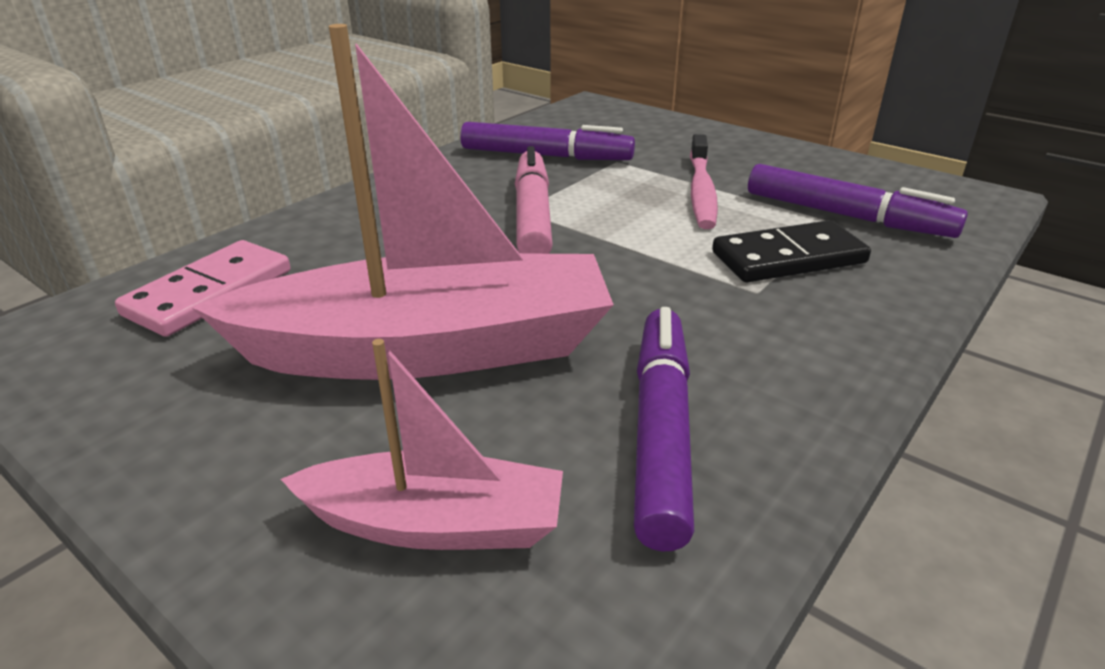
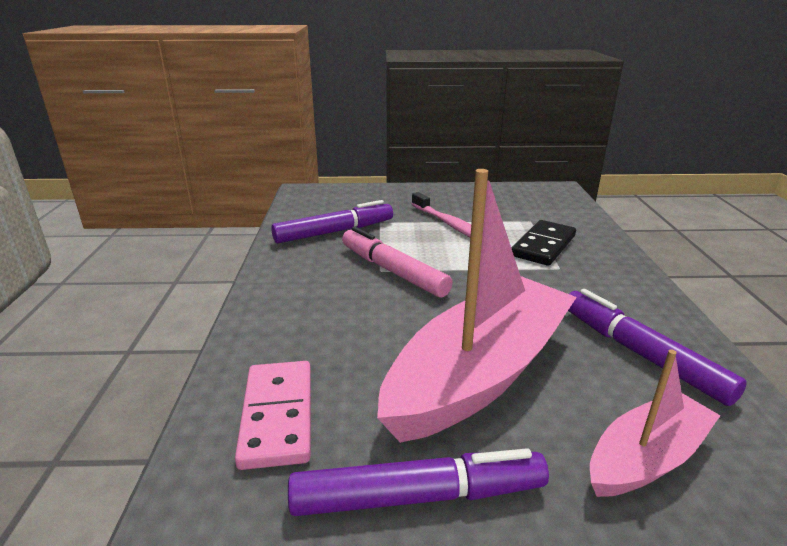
camera: 40 degrees left, 5 degrees down
purple marker [748,164,968,238] -> purple marker moved to [288,448,549,516]

